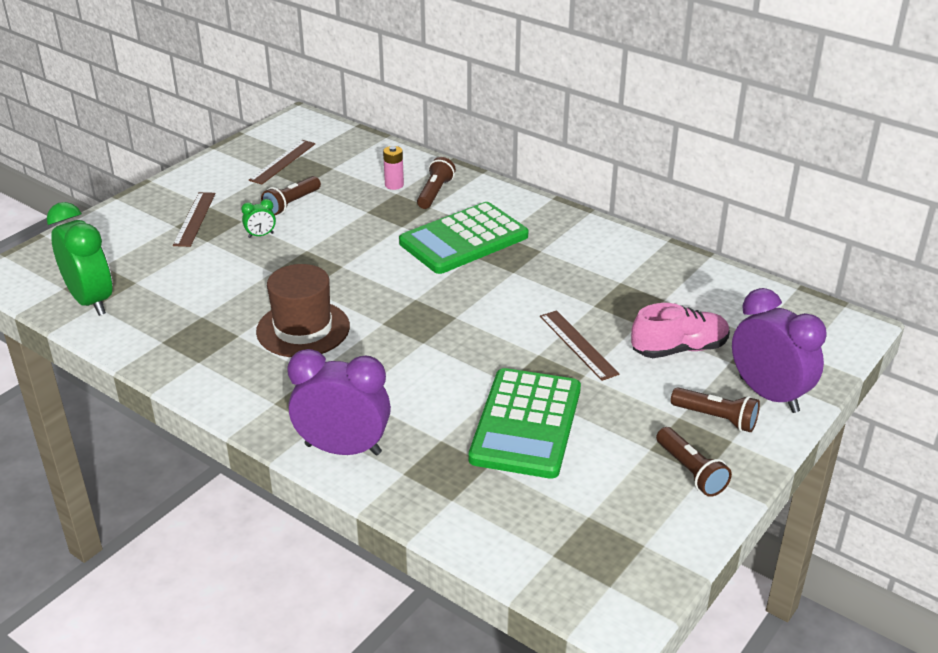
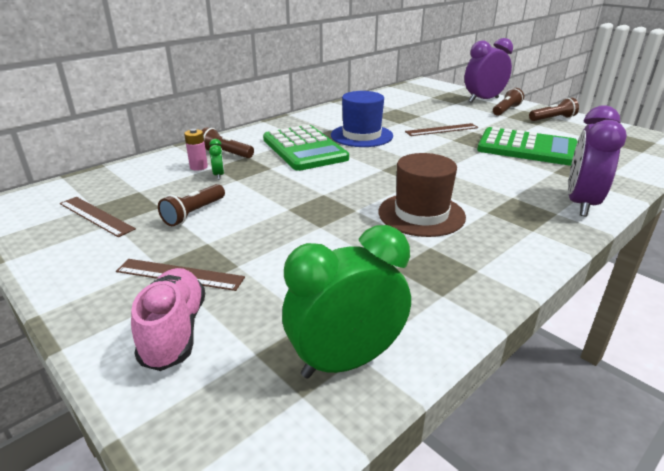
camera: 80 degrees left, 5 degrees down
green clock [241,199,276,238] -> green clock moved to [209,139,224,180]
brown flashlight [261,176,321,215] -> brown flashlight turned 75 degrees clockwise [158,184,225,226]
pink shoe [631,303,730,358] -> pink shoe moved to [131,268,205,371]
none -> blue hat [331,91,393,147]

